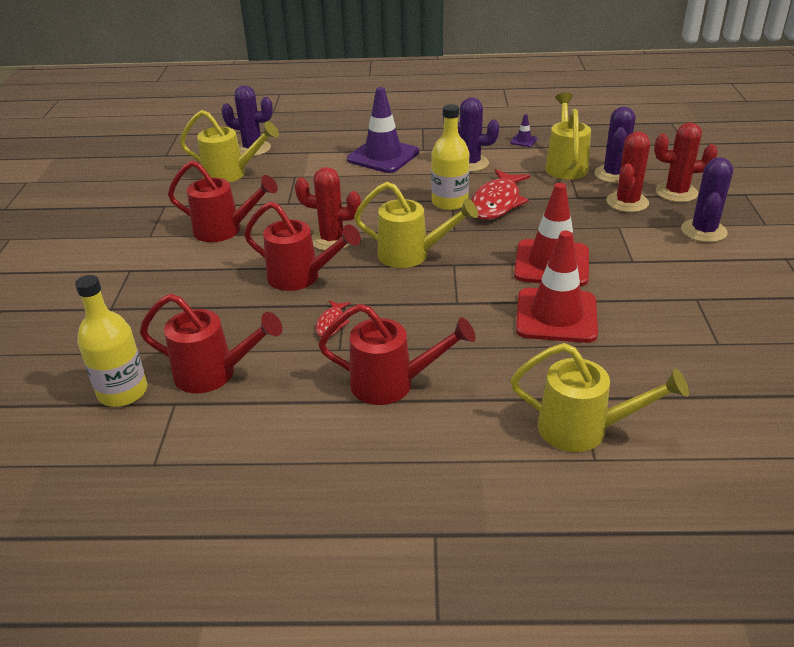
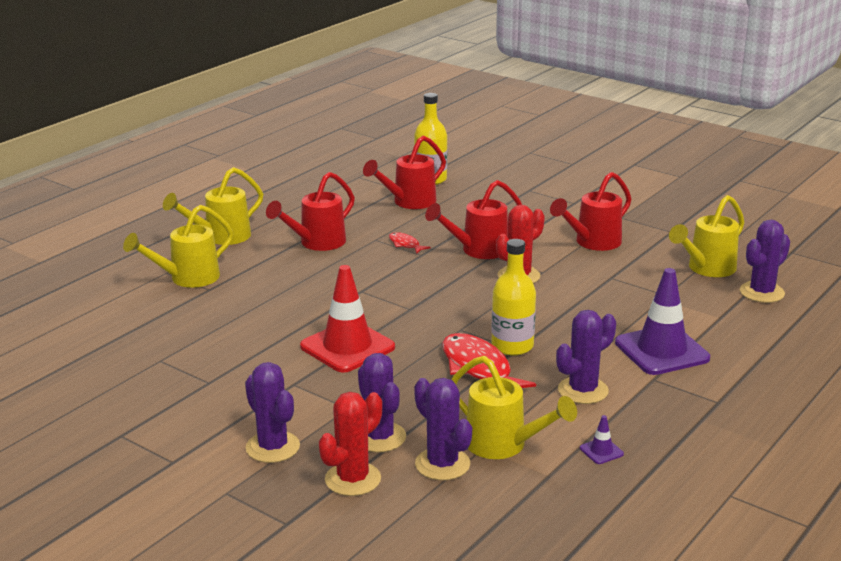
camera: 125 degrees right, 10 degrees down
yellow watering can [354,182,478,268] -> yellow watering can moved to [163,167,263,245]
red traffic cone [516,231,598,343] -> none
red cactus [606,132,650,212] -> purple cactus [358,353,406,452]

